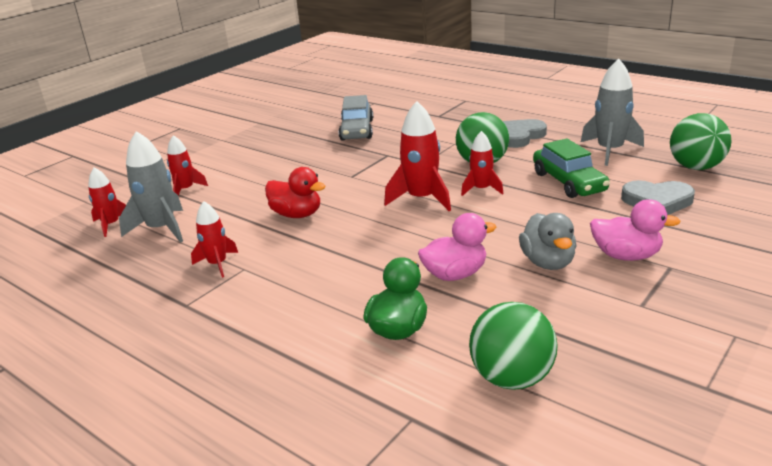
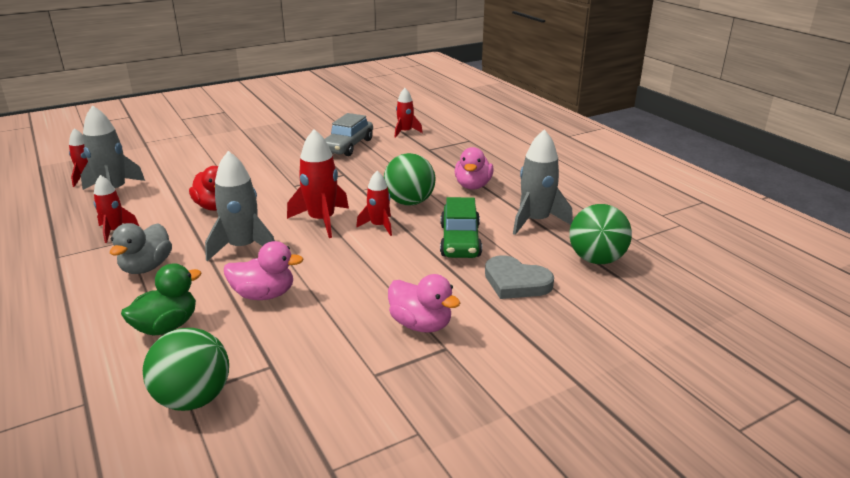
camera: 20 degrees right, 0 degrees up
red rocket [167,135,208,196] -> red rocket moved to [395,88,423,138]
grey heart [503,119,547,148] -> pink duck [455,147,494,189]
grey duck [519,213,577,270] -> grey duck moved to [110,223,172,274]
none -> grey rocket [205,151,275,261]

